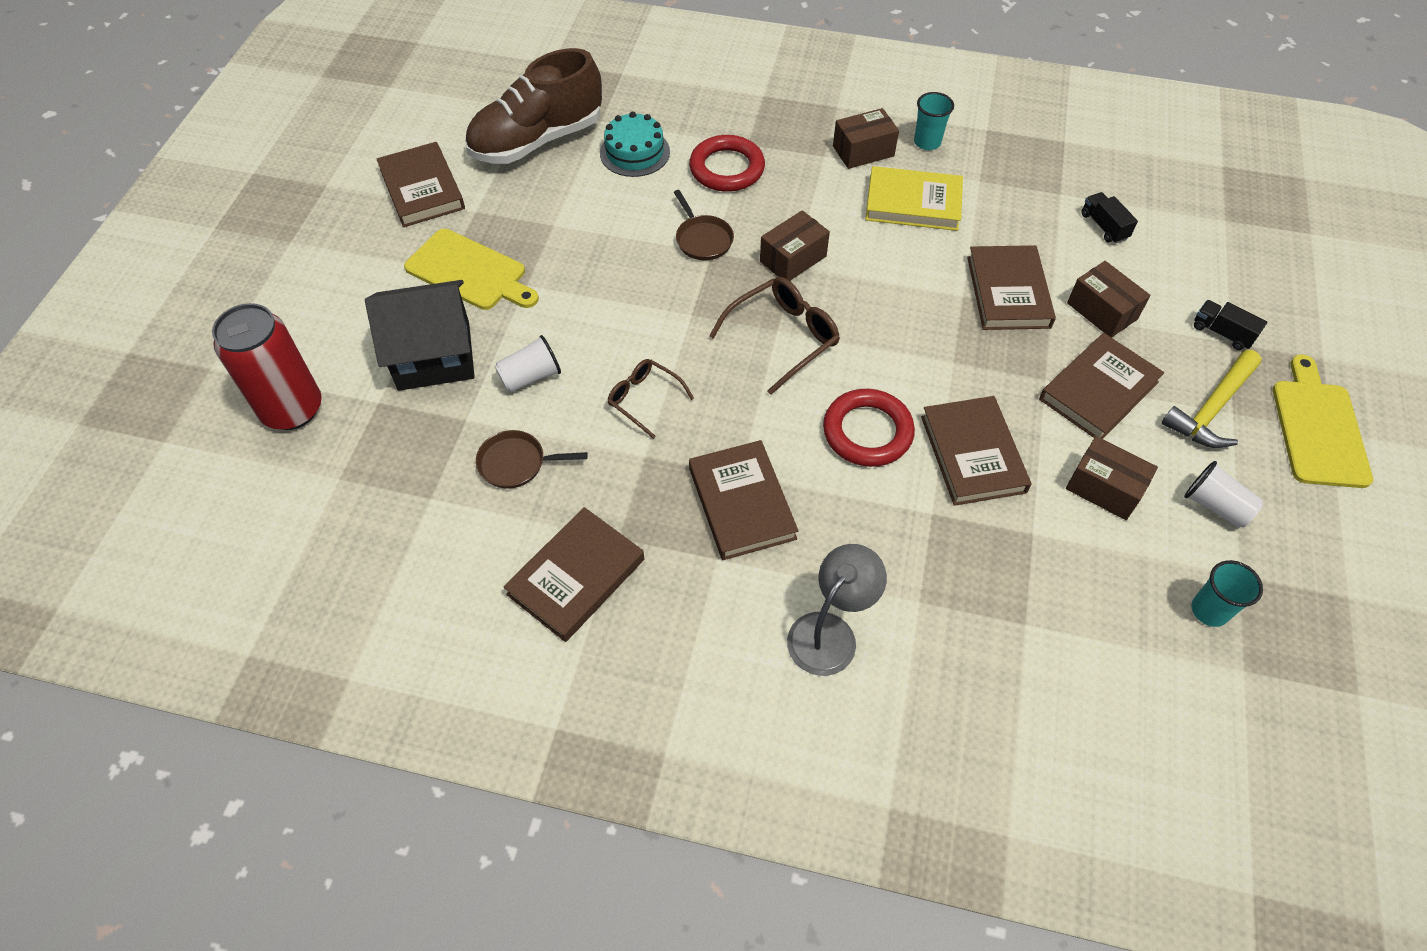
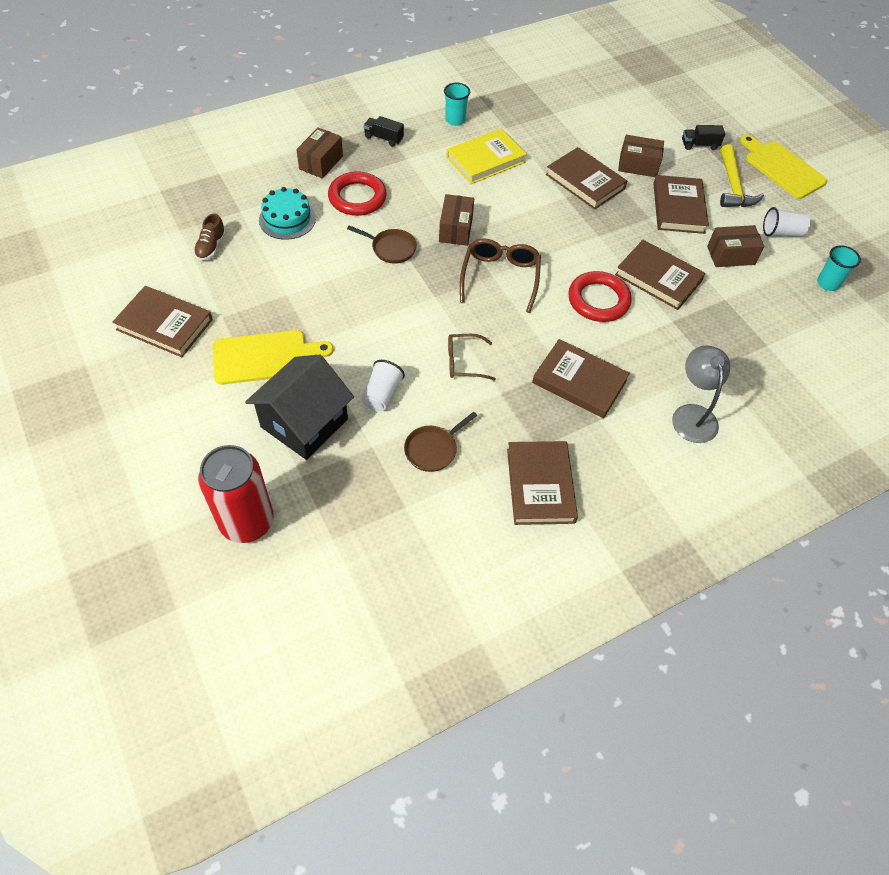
camera: 45 degrees left, 0 degrees up
brown shoe [465,48,602,164] -> brown shoe [194,214,226,261], size x0.40
brown box [833,108,899,169] -> brown box moved to [296,127,343,178]
black truck [1081,192,1138,244] -> black truck moved to [363,116,404,147]

